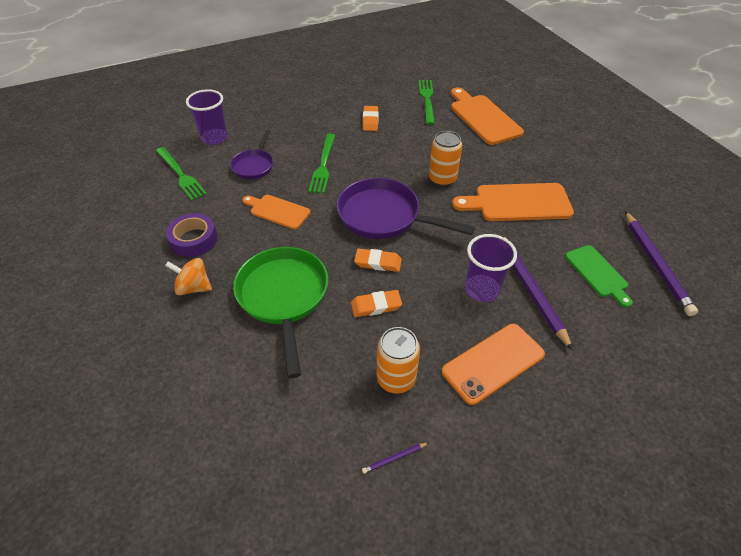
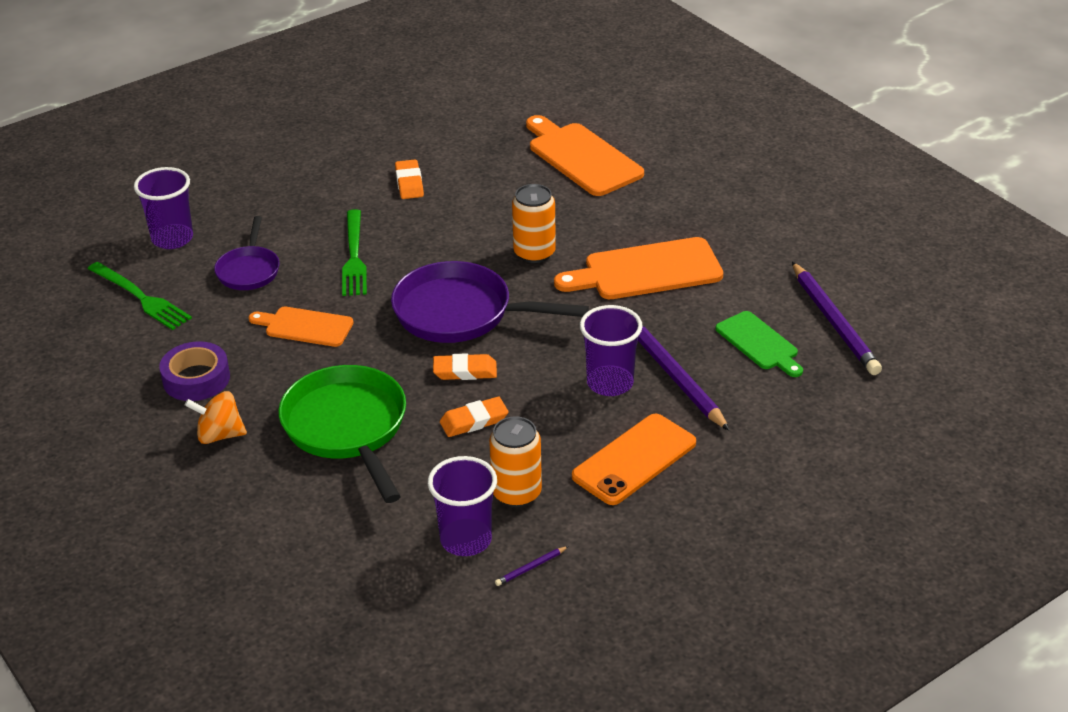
camera: 10 degrees left, 10 degrees down
green fork [419,80,435,125] -> none
none -> purple cup [428,456,497,556]

